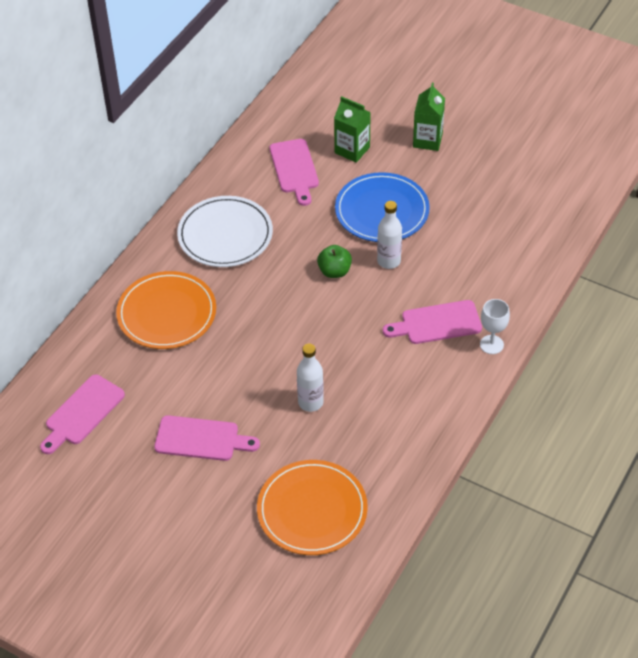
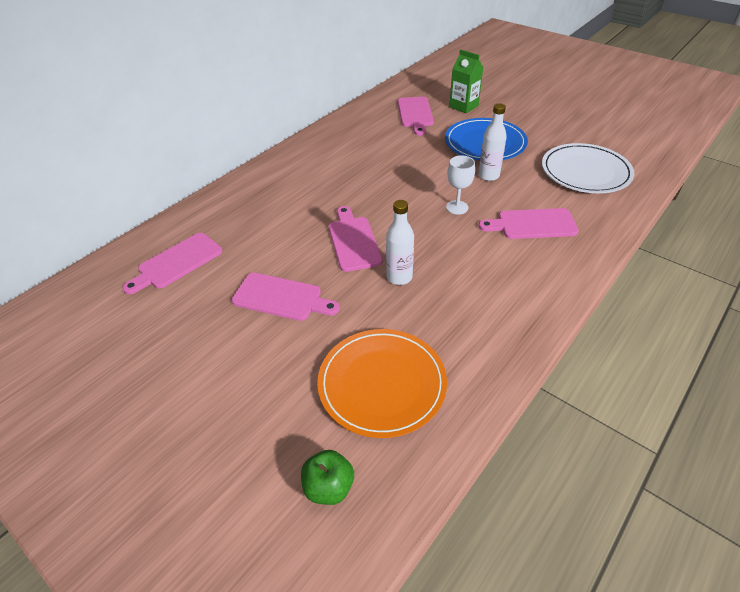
camera: 10 degrees right, 5 degrees down
orange plate [116,271,216,349] -> none
white plate [177,196,273,267] -> white plate moved to [542,143,634,193]
green apple [317,245,352,278] -> green apple moved to [301,450,354,505]
green carton [413,83,445,151] -> none
white goblet [480,299,510,354] -> white goblet moved to [446,156,475,214]
none -> pink cutting board [329,206,382,272]

